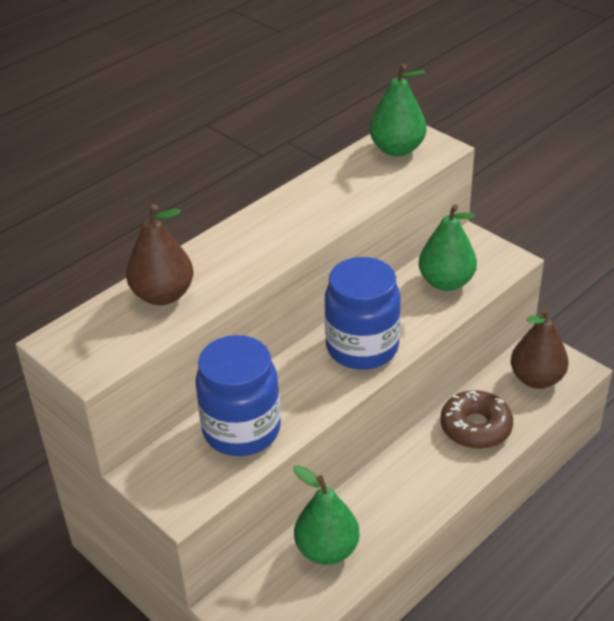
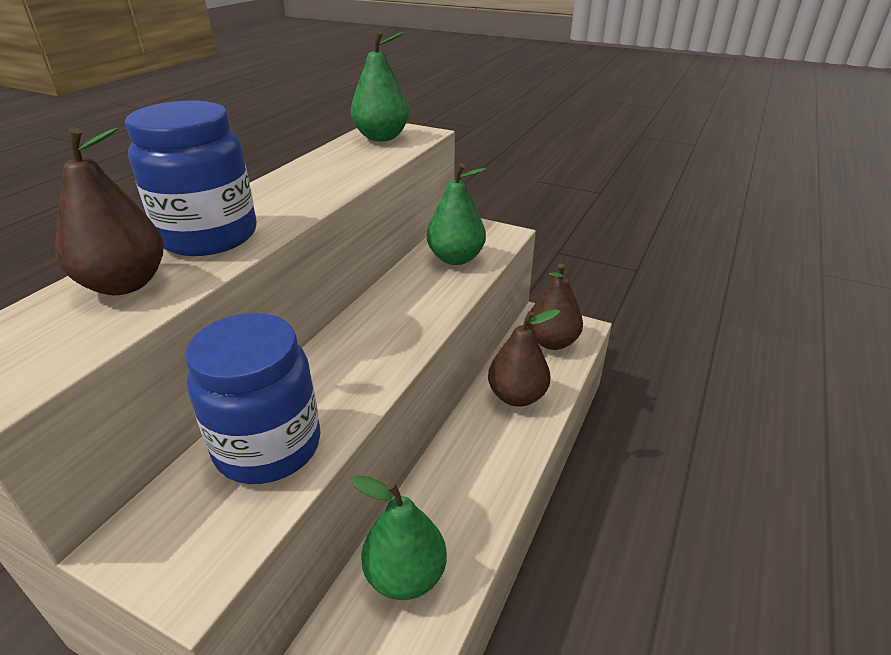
camera: 20 degrees left, 5 degrees down
blue jar [324,257,401,370] -> blue jar moved to [125,101,257,256]
brown donut [441,390,513,449] -> brown pear [488,309,560,407]

